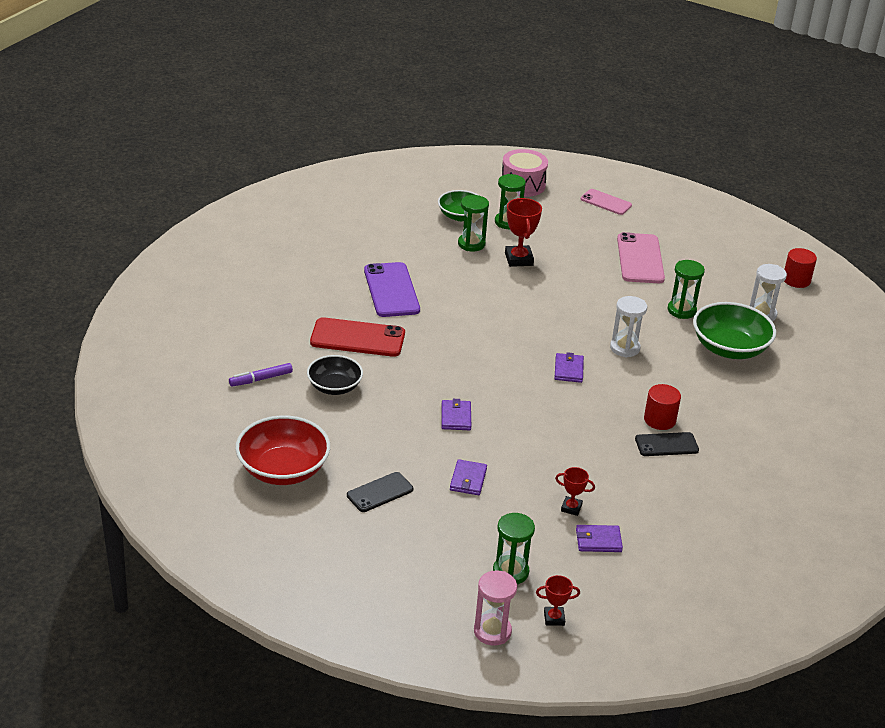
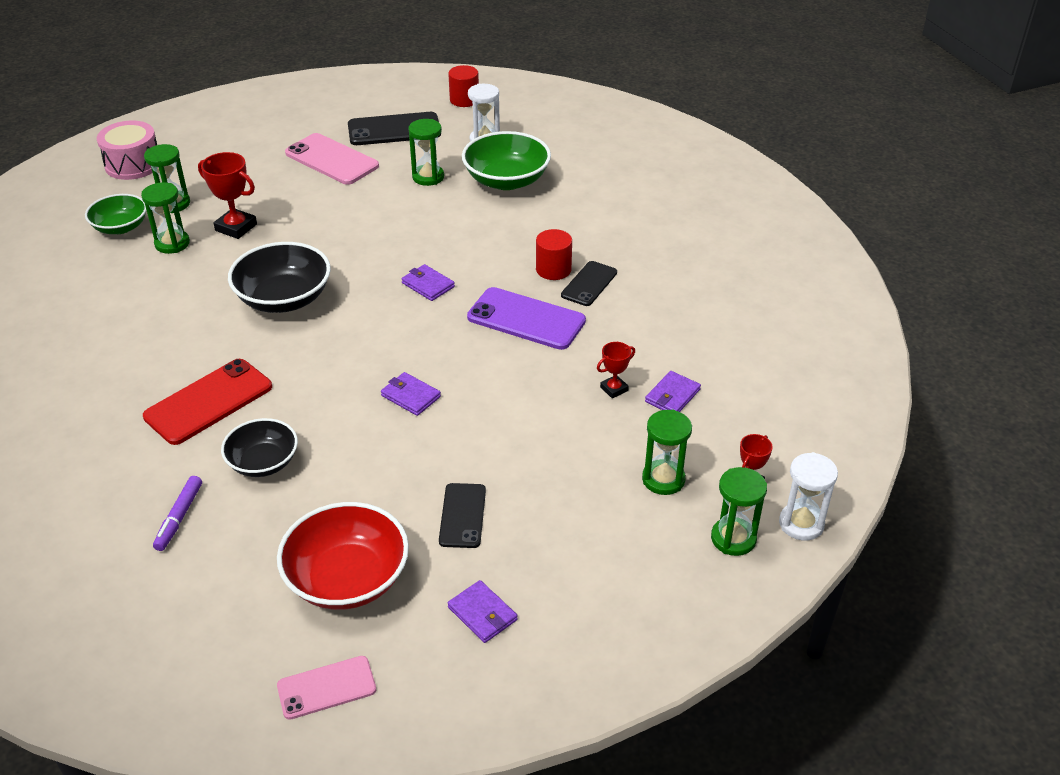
camera: 50 degrees left, 5 degrees up
purple phone [364,262,420,317] -> purple phone moved to [467,287,586,350]
purple wallet [450,459,487,495] -> purple wallet moved to [448,580,517,643]
pink hourglass [474,570,517,646] -> green hourglass [711,467,767,556]
pink phone [581,189,632,215] -> pink phone moved to [277,656,376,720]
white hourglass [610,296,647,358] -> white hourglass moved to [779,452,838,540]
none -> black bowl [228,242,331,313]
none -> black phone [348,112,441,145]

